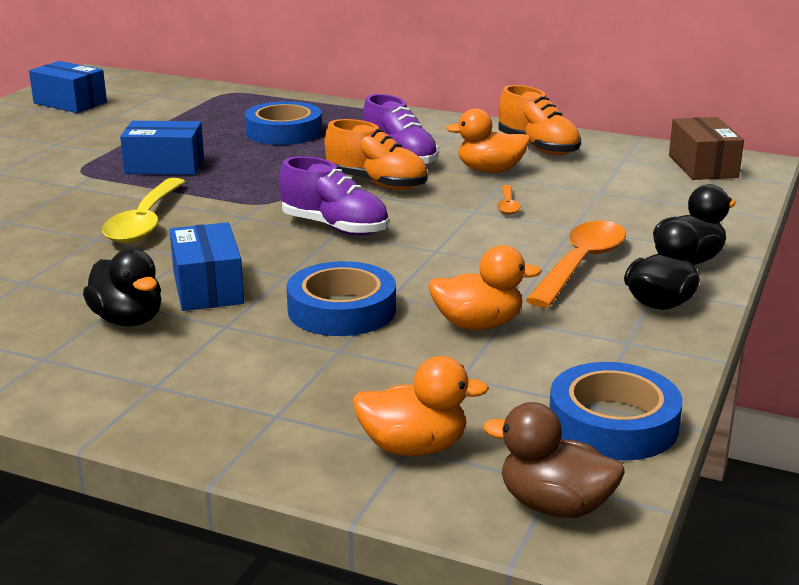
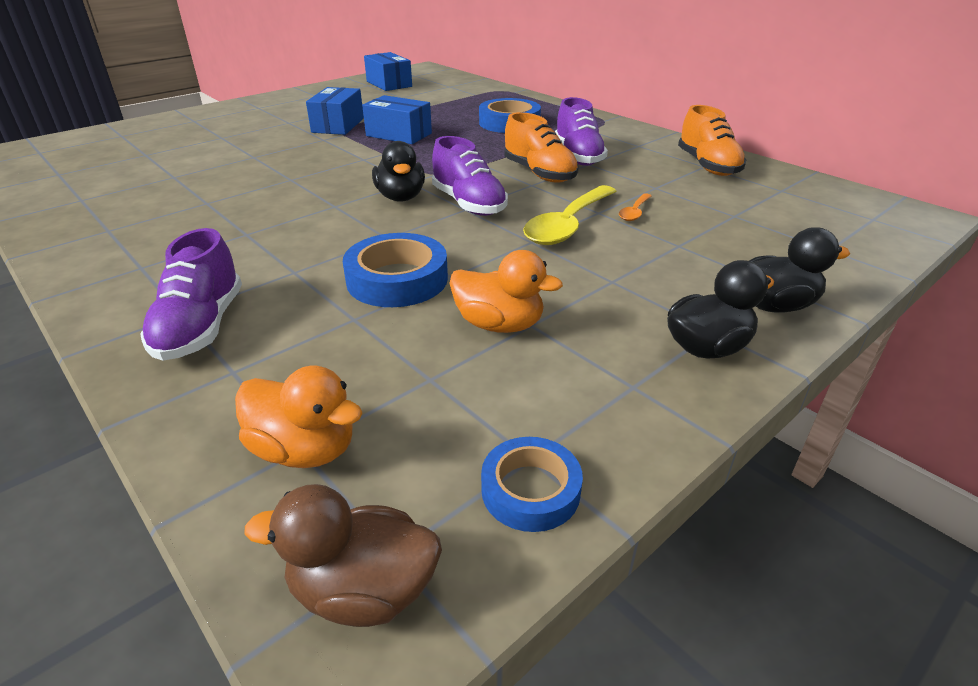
camera: 25 degrees right, 10 degrees up
black duck [83,248,161,327] -> black duck moved to [372,141,425,201]
yellow spoon [102,178,185,243] -> yellow spoon moved to [523,185,616,245]
blue box [169,222,244,311] -> blue box moved to [306,87,364,135]
orange duck [446,108,530,173] -> none
brown duck [483,402,625,518] -> brown duck turned 45 degrees counterclockwise [245,484,442,627]
orange spoon [526,221,626,308] -> none
blue tape [549,362,683,461] -> blue tape [481,437,583,532], size x0.64
brown box [669,117,744,180] -> none
none -> purple shoe [140,228,242,361]

